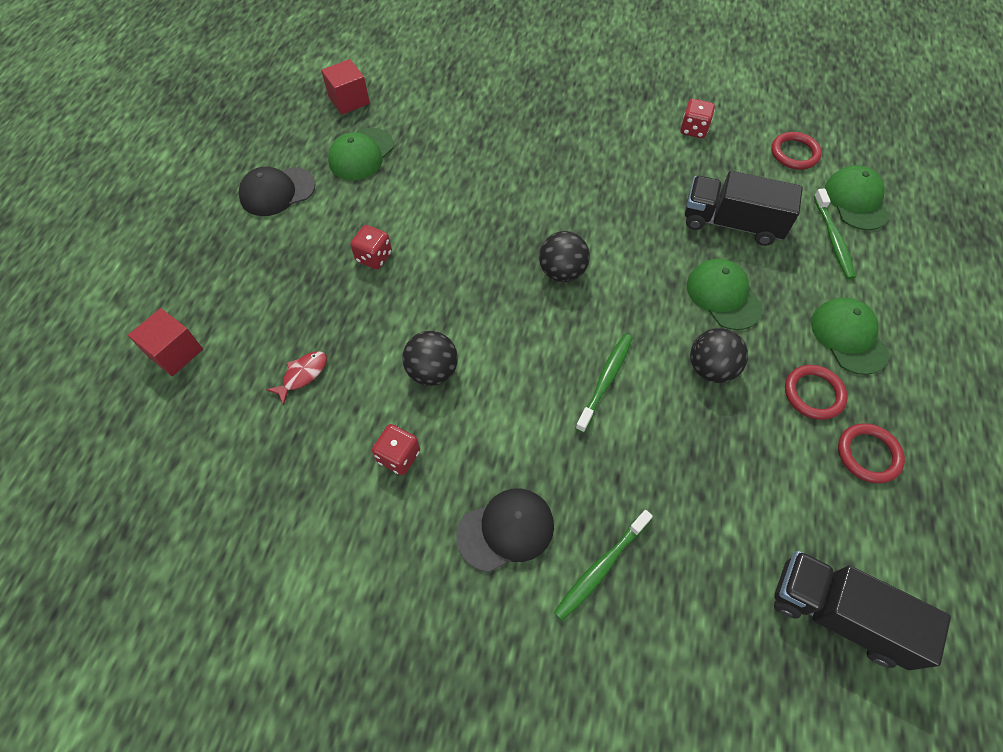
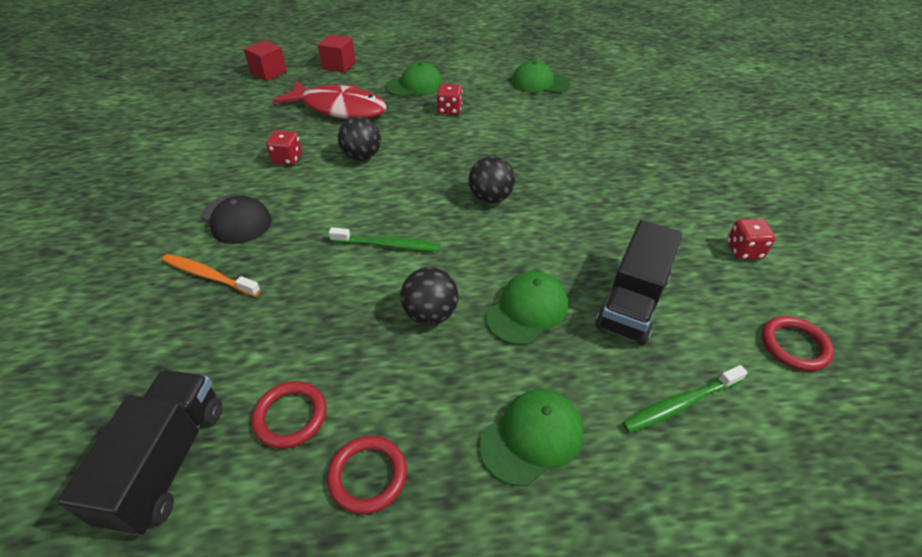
camera: 70 degrees right, 15 degrees down
black cap [238,167,316,216] -> none
red fish [266,351,327,405] -> red fish [272,81,387,119], size x2.50
red cube [321,59,370,115] -> red cube moved to [244,40,287,81]
green toothbrush [554,510,653,621] -> orange toothbrush [162,254,261,297]
black truck [685,171,803,246] -> black truck turned 150 degrees counterclockwise [595,220,682,345]
red ring [785,365,848,420] -> red ring moved to [251,381,326,449]
green cap [825,165,890,230] -> green cap moved to [386,62,443,97]

